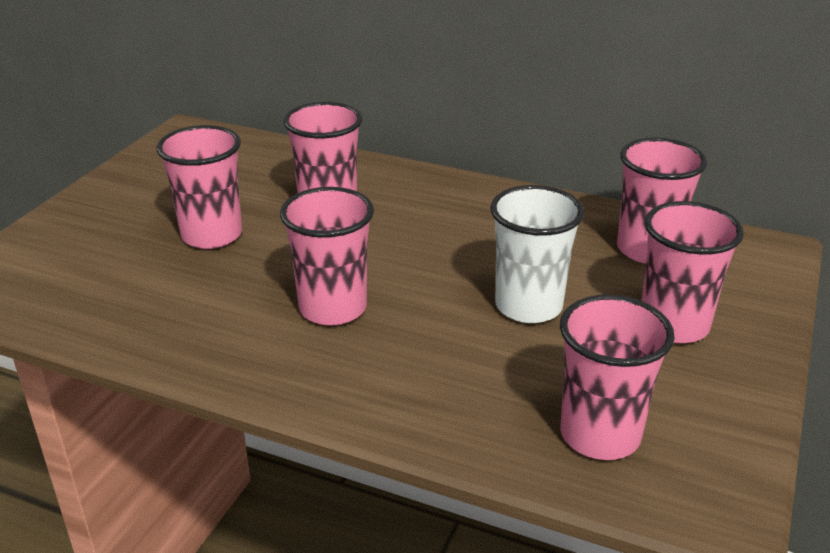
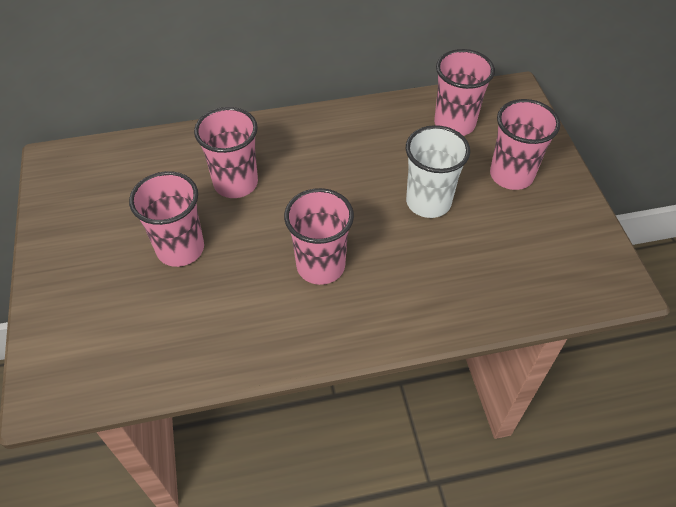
camera: 35 degrees left, 20 degrees up
pink cup [560,295,675,460] -> none

